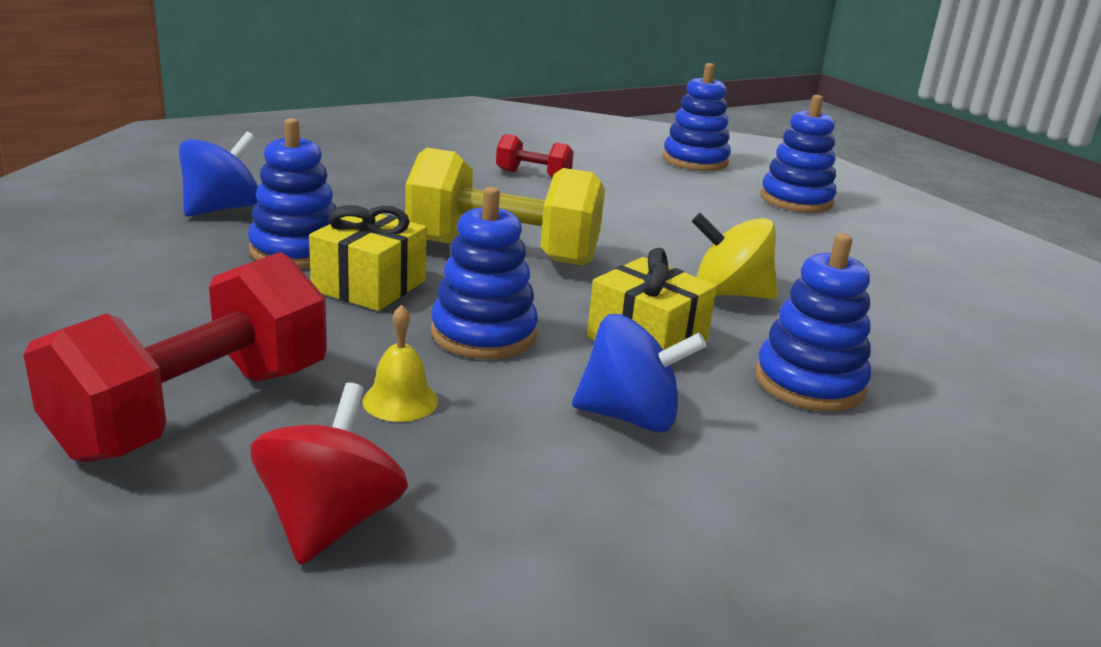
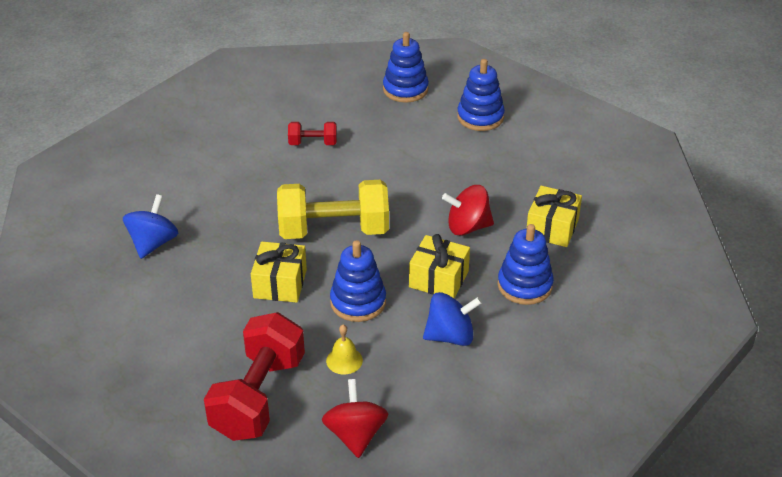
camera: 15 degrees left, 15 degrees up
blue stacking toy [248,118,337,269] -> none
yellow spinning top [692,213,777,299] -> red spinning top [442,185,494,236]
none -> yellow gift [526,186,582,247]

